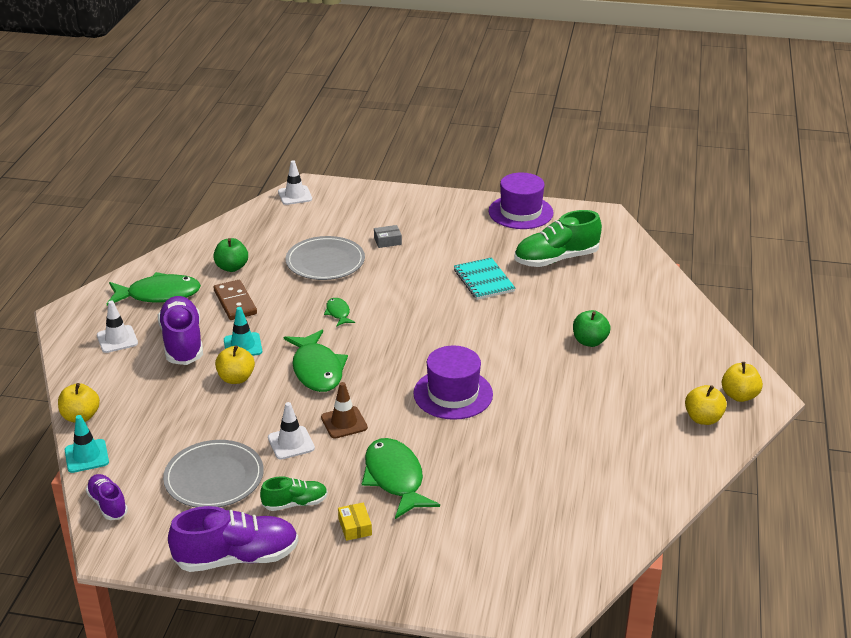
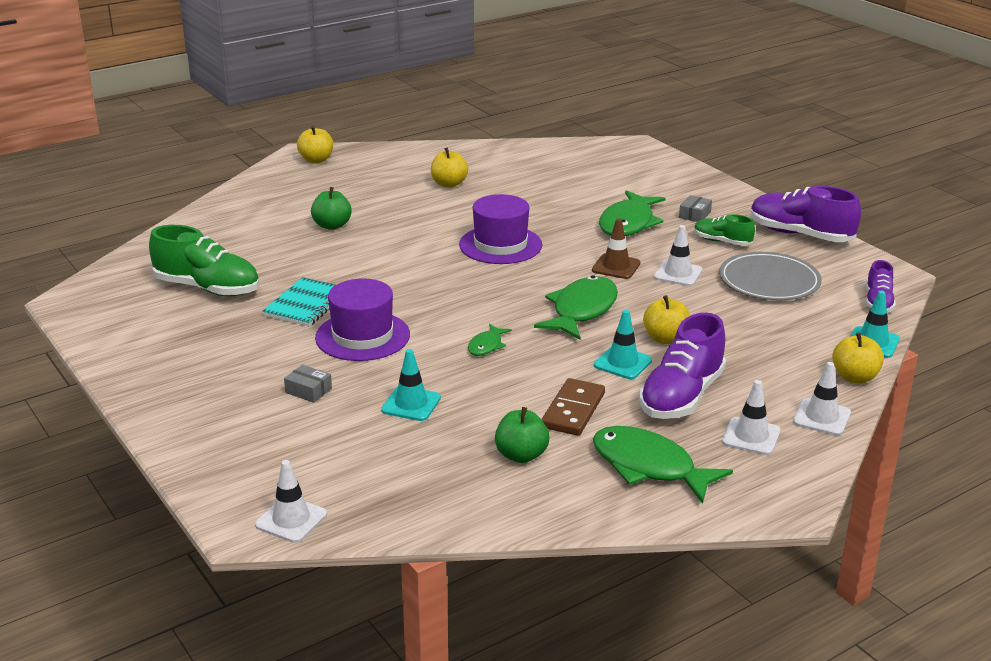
camera: 135 degrees left, 5 degrees down
grey plate [286,236,365,280] -> turquoise traffic cone [381,349,441,421]
yellow box [338,503,372,541] -> grey box [679,195,712,222]
purple hat [489,173,554,229] -> purple hat moved to [315,278,410,361]
yellow apple [685,385,727,425] -> yellow apple moved to [431,147,468,188]
none -> white traffic cone [793,362,851,436]

